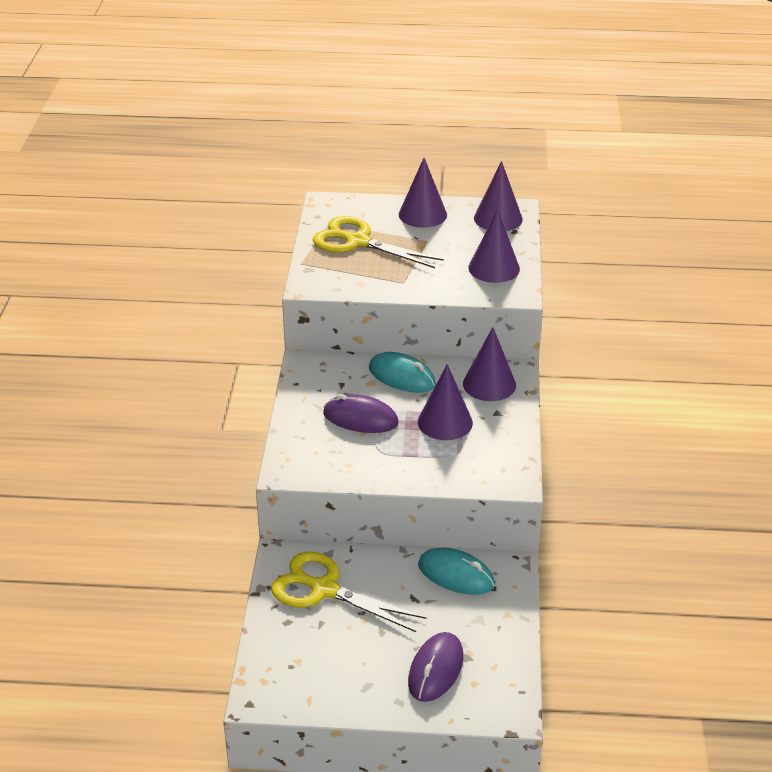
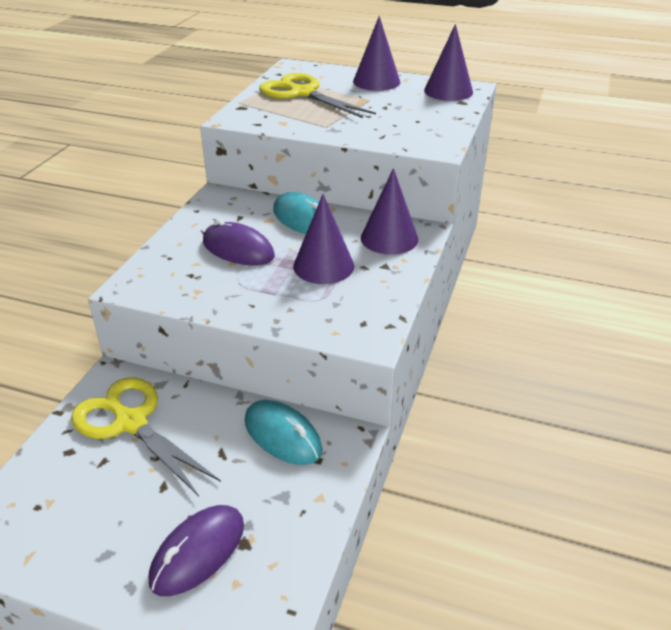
camera: 15 degrees right, 0 degrees up
purple cone [469,209,520,283] -> none

